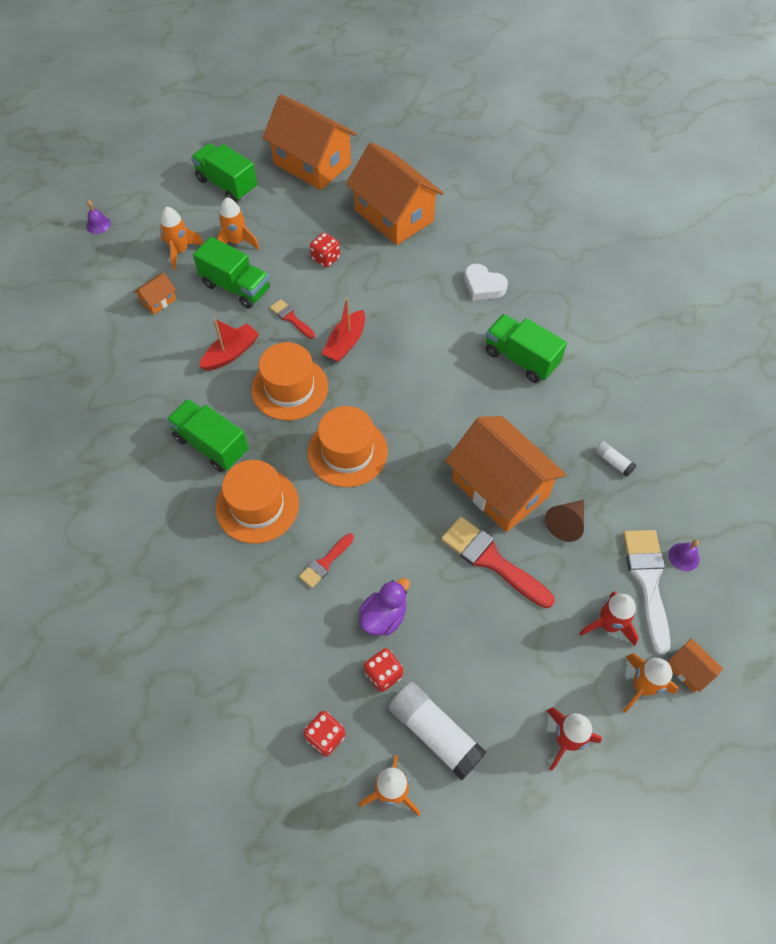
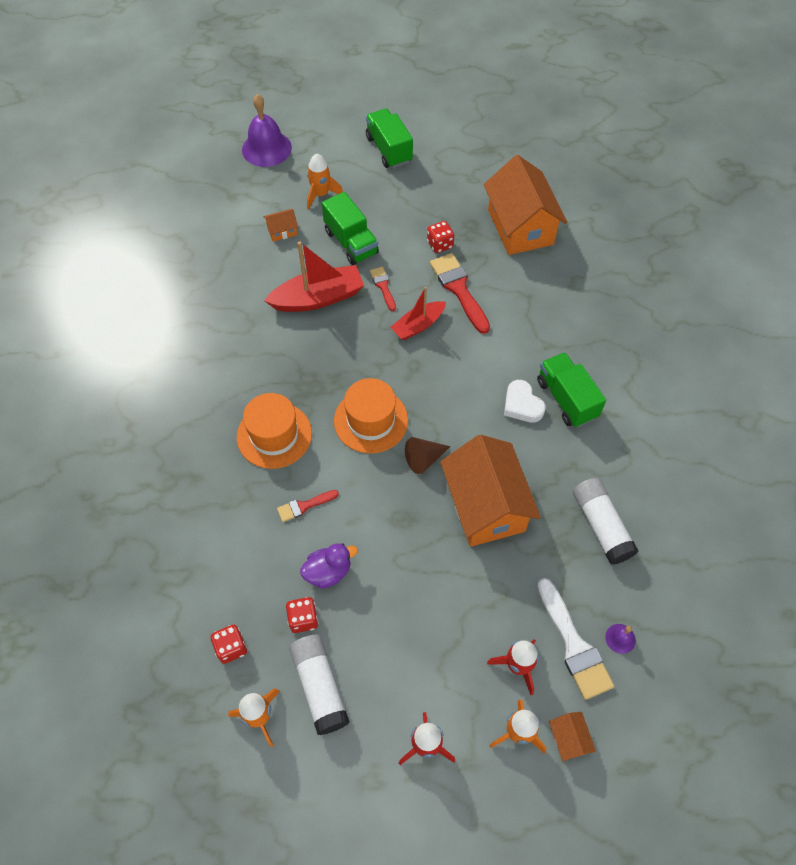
camera: 25 degrees right, 0 degrees up
purple bell [86,200,111,234] -> purple bell [242,94,292,167], size x2.27
green truck [166,399,249,472] -> none
red boat [199,318,259,371] -> red boat [264,241,364,312], size x1.58
orange rocket [217,197,259,250] -> none
orange hat [251,342,328,421] -> none
orange house [262,94,357,190] -> none
red brush [441,517,555,608] -> red brush moved to [430,253,490,334]
white heart [464,264,508,301] -> white heart moved to [504,380,546,423]
brown cone [545,500,584,542] -> brown cone moved to [405,437,451,474]
white glue stick [594,441,636,477] -> white glue stick [573,478,639,565], size x2.07
white brush [623,530,671,655] -> white brush turned 135 degrees clockwise [537,578,614,700]

